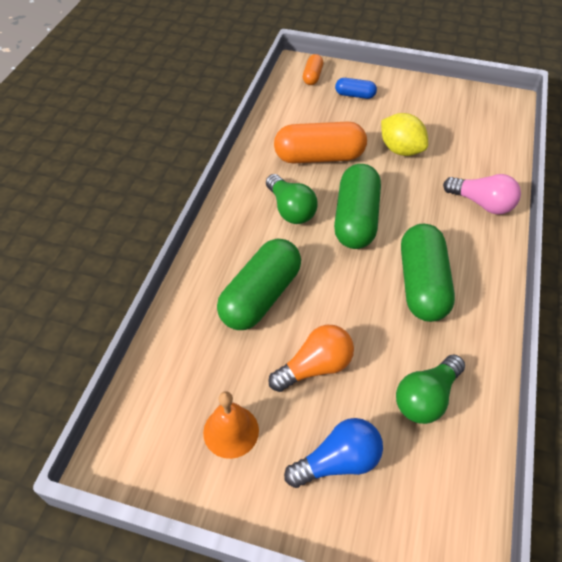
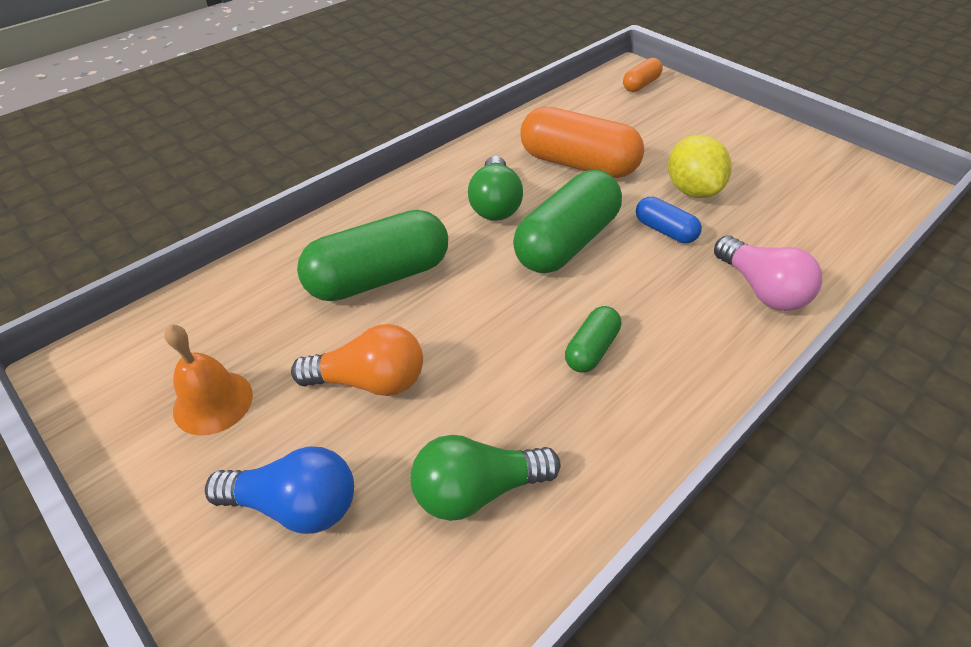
camera: 30 degrees right, 5 degrees down
blue capsule [335,78,377,99] -> blue capsule moved to [636,197,702,243]
green capsule [401,224,455,322] -> green capsule [565,306,621,373], size x0.50

